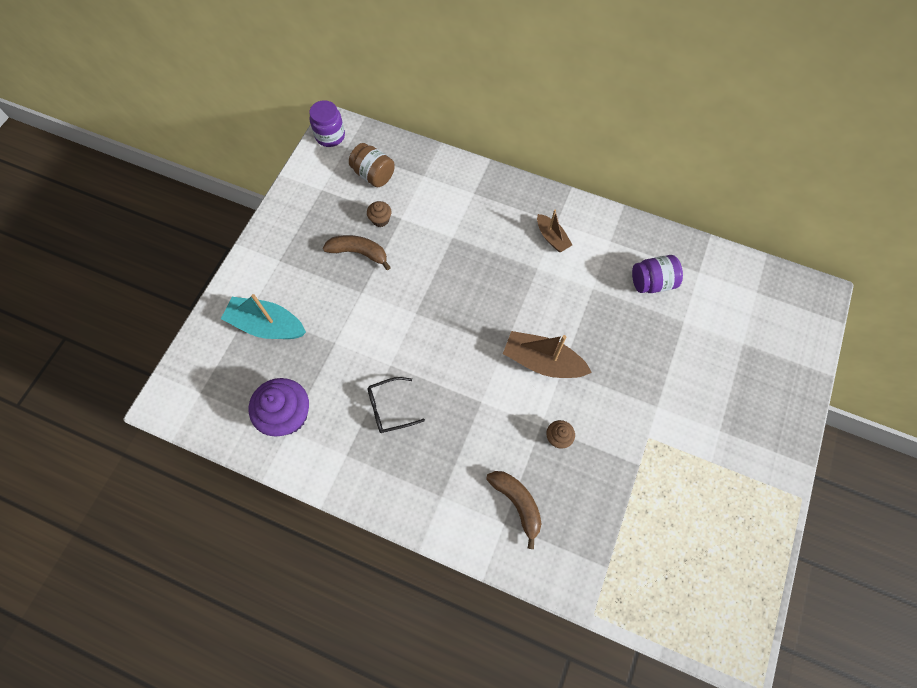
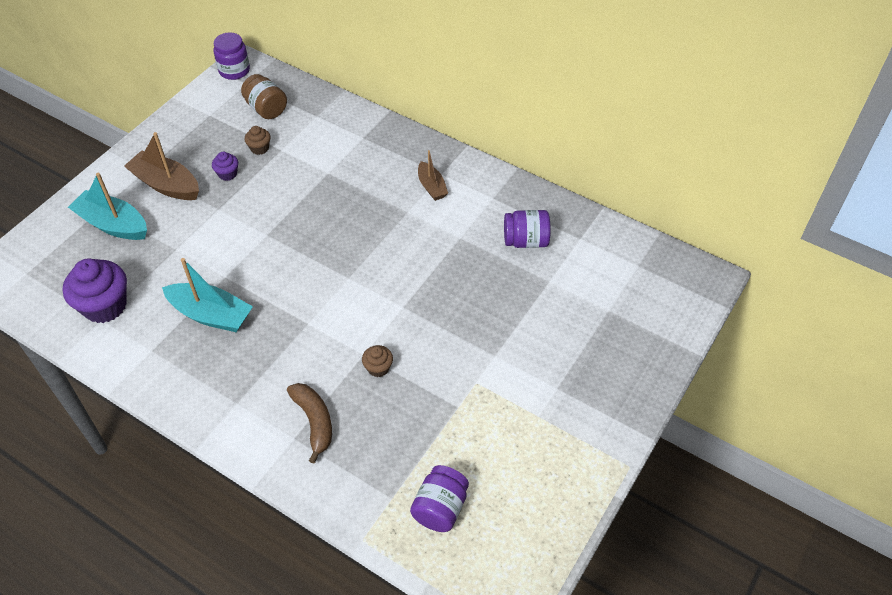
camera: 10 degrees right, 15 degrees down
brown banana [323,235,391,270] -> purple cupcake [212,152,238,181]
black glasses [368,377,425,433] -> turquoise boat [162,258,253,332]
brown boat [503,331,592,378] -> brown boat moved to [124,132,199,200]
none -> purple jar [410,465,469,532]

